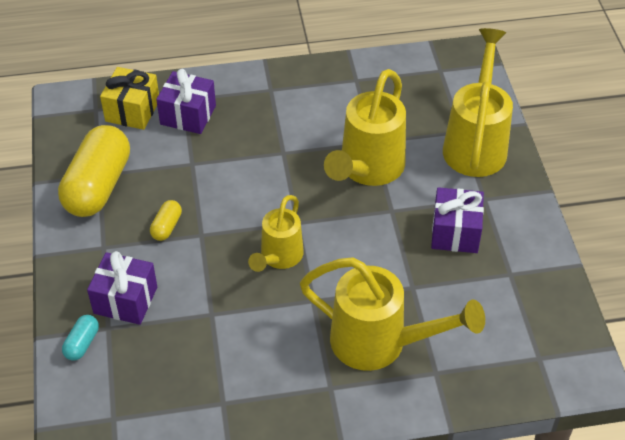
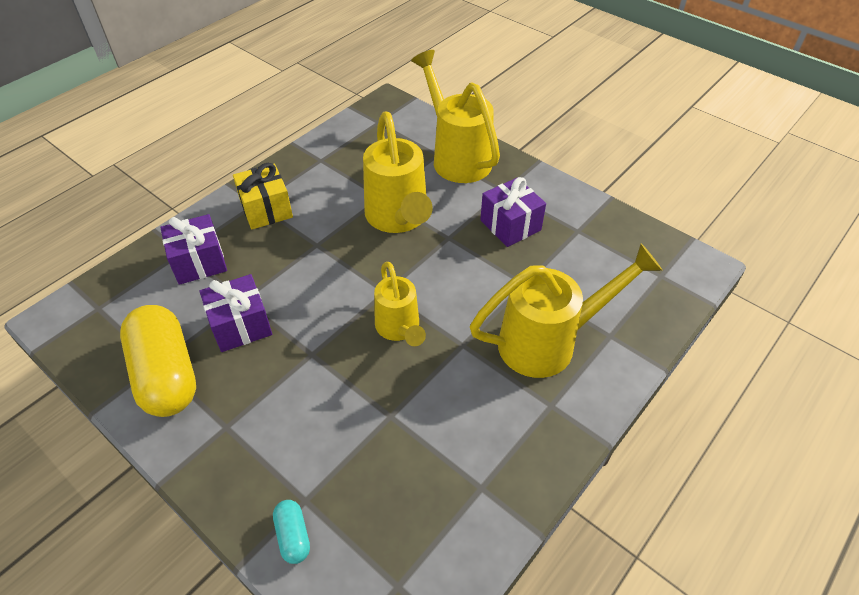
camera: 40 degrees left, 0 degrees up
purple gift [87,251,157,325] -> purple gift moved to [200,274,272,352]
yellow gift [100,67,159,130] -> yellow gift moved to [233,163,293,229]
yellow capsule [150,200,182,241] -> none

